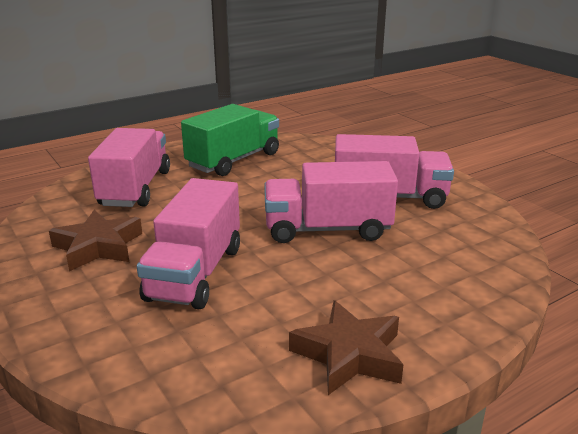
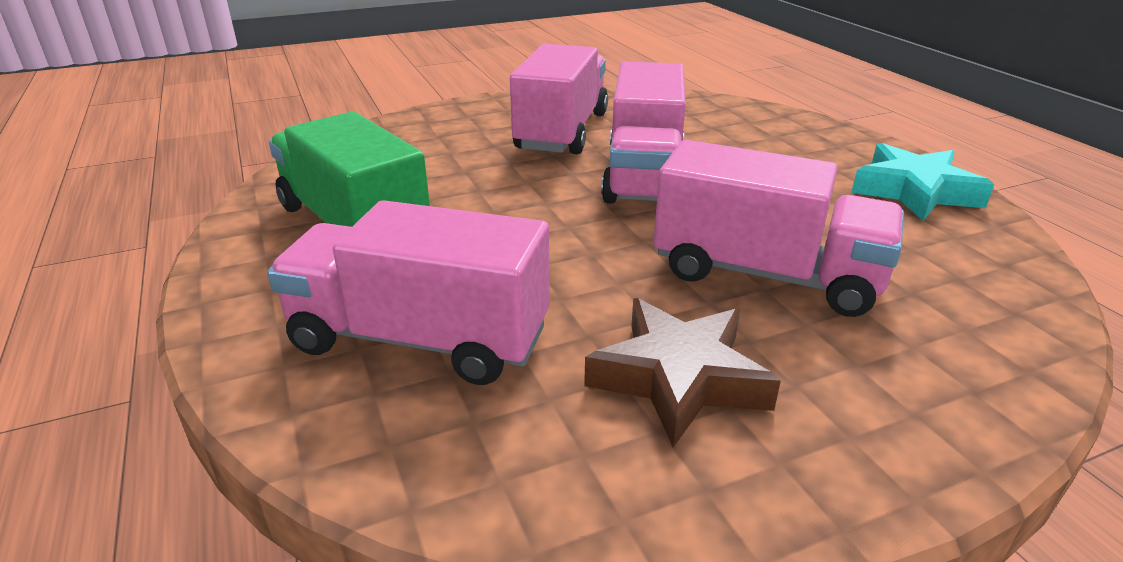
camera: 80 degrees left, 5 degrees up
brown star [289,300,404,395] -> turquoise star [851,143,994,221]

